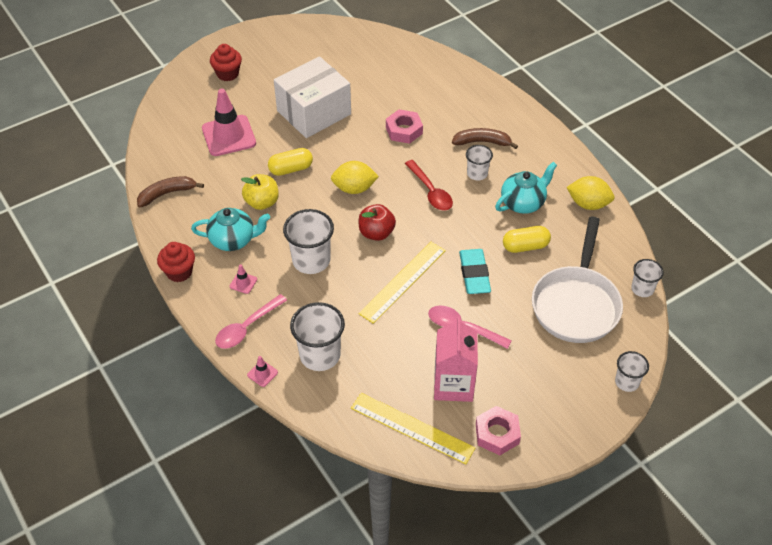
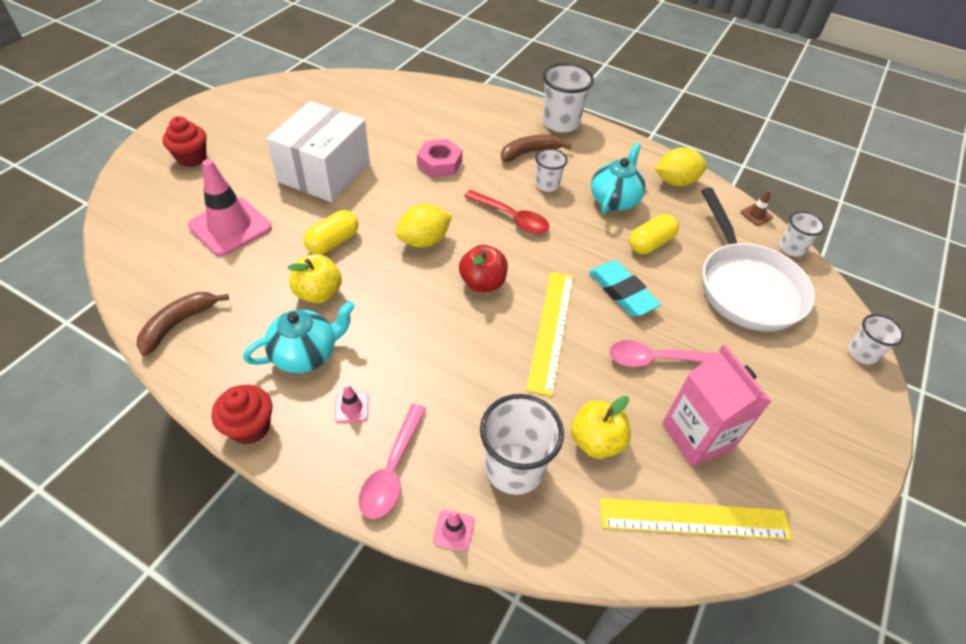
camera: 30 degrees left, 0 degrees up
white cup [283,209,334,274] -> white cup moved to [542,63,594,132]
pink nut [476,406,521,455] -> none
none -> yellow apple [571,396,631,459]
none -> brown traffic cone [741,190,773,226]

